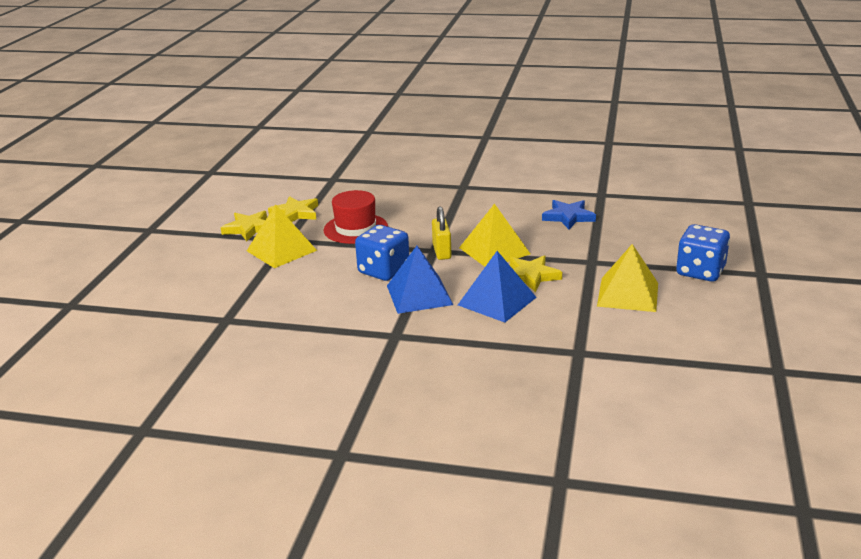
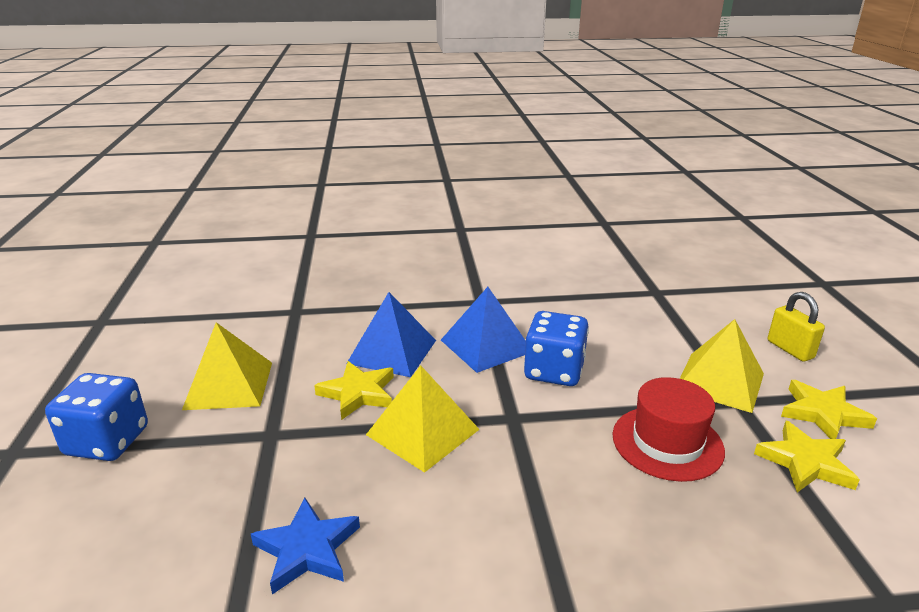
camera: 160 degrees right, 0 degrees up
yellow padlock [432,206,452,260] -> yellow padlock moved to [768,292,825,362]

